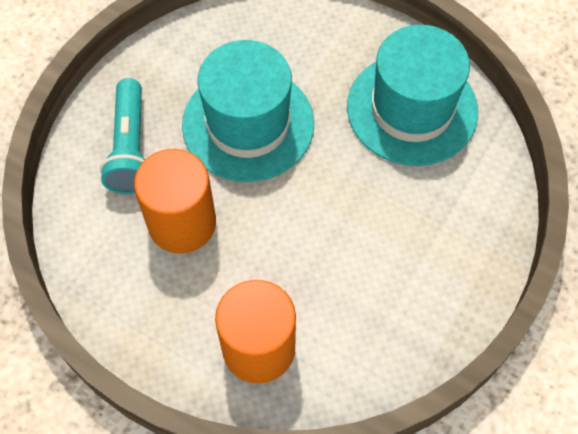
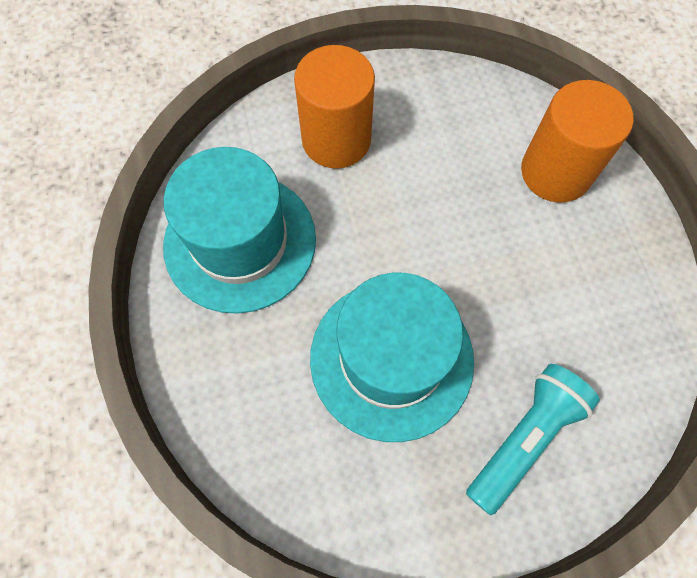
camera: 135 degrees left, 5 degrees up
orange cylinder [134,149,216,254] -> orange cylinder moved to [294,45,375,169]

